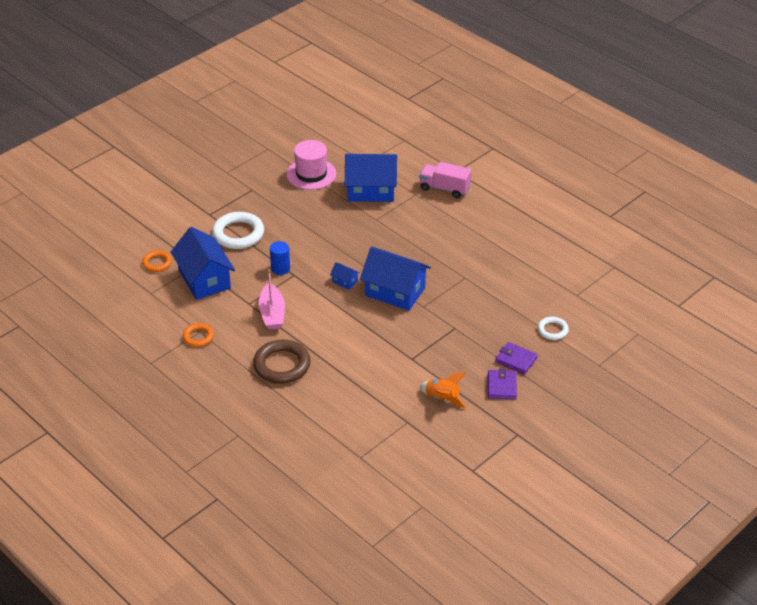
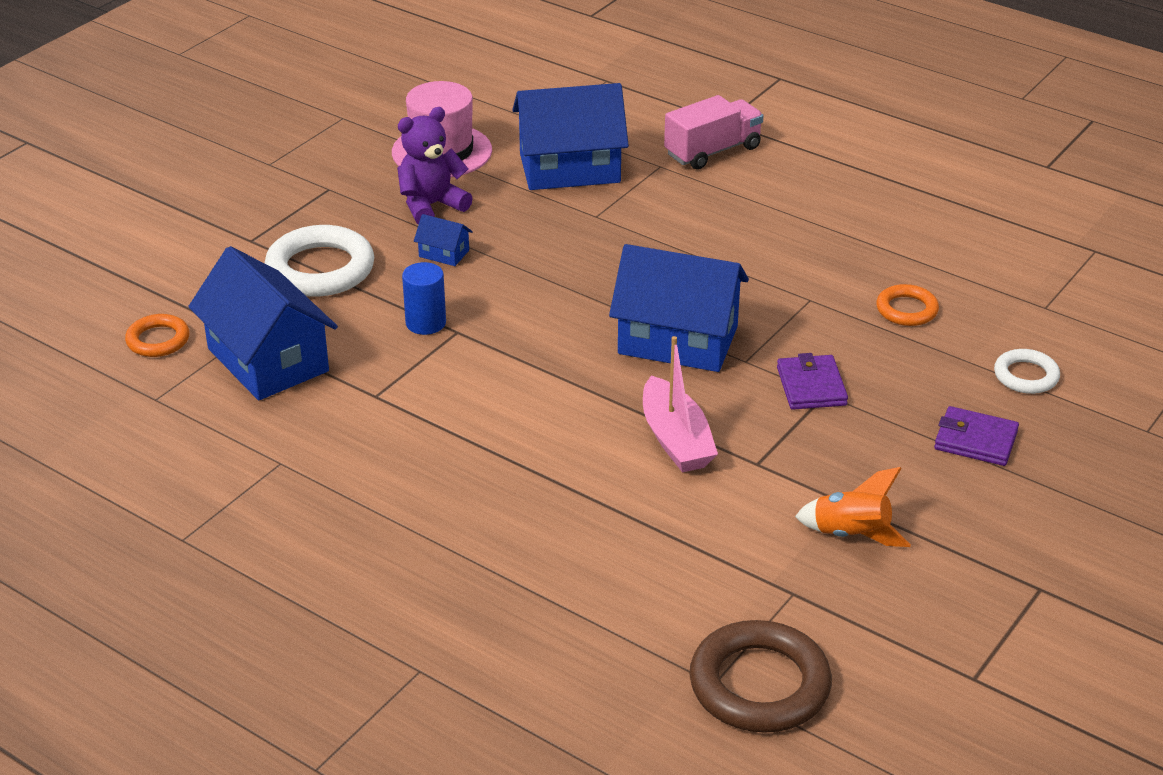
camera: 10 degrees left, 5 degrees down
orange ring [183,323,214,347] -> orange ring moved to [876,284,939,326]
brown ring [253,340,311,384] -> brown ring moved to [689,620,832,733]
pink boat [259,269,285,329] -> pink boat moved to [643,336,718,473]
blue house [330,262,360,290] -> blue house moved to [414,214,473,266]
pink truck [419,162,471,198] -> pink truck turned 135 degrees clockwise [664,95,764,170]
purple wallet [488,369,517,399] -> purple wallet moved to [777,353,848,410]
none -> purple teddy bear [397,107,473,224]

